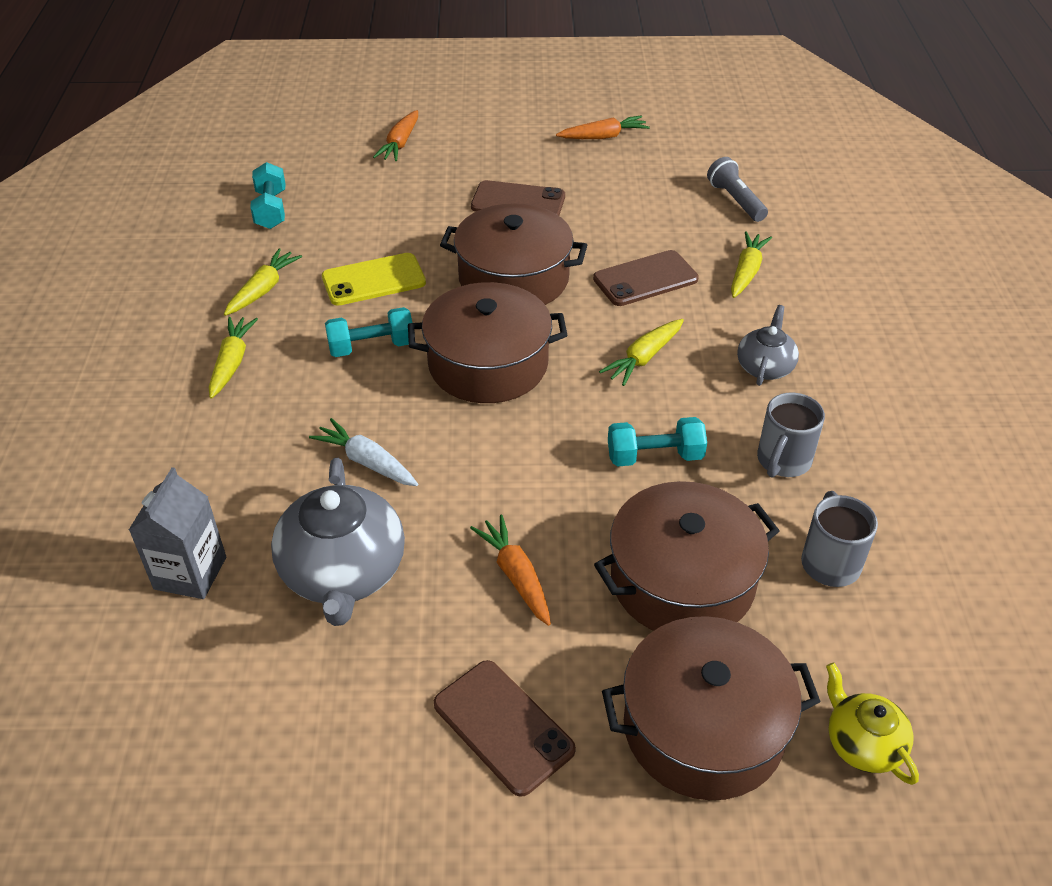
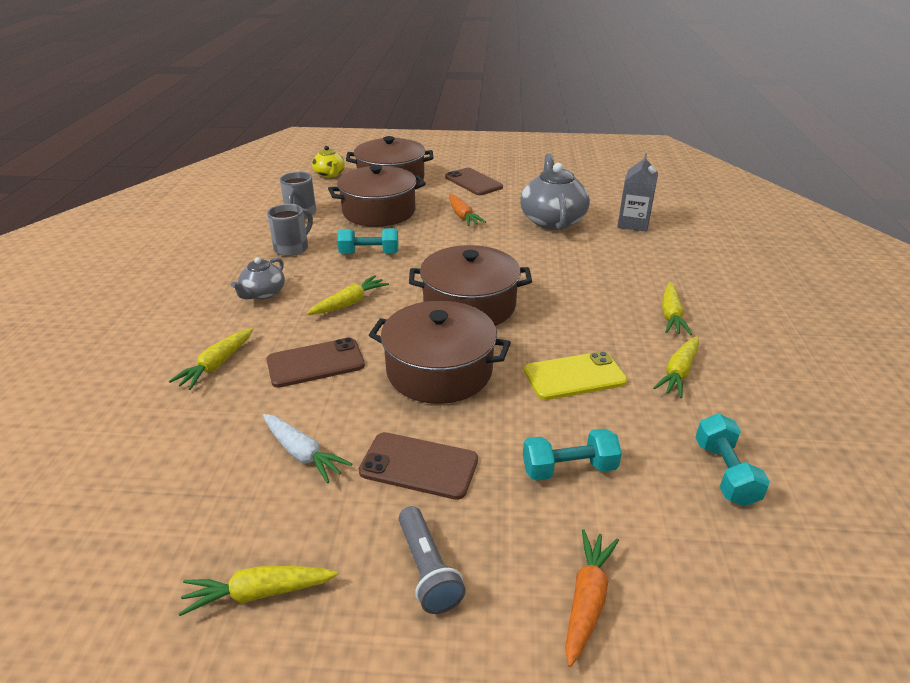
camera: 175 degrees left, 10 degrees down
white carrot [309,418,418,486] -> white carrot moved to [263,414,352,483]
turquoise dumbbell [325,307,413,357] -> turquoise dumbbell moved to [523,428,622,481]
orange carrot [556,115,650,139] -> yellow carrot [178,566,338,616]
grey flashlight [707,157,768,222] -> grey flashlight moved to [399,506,466,614]

